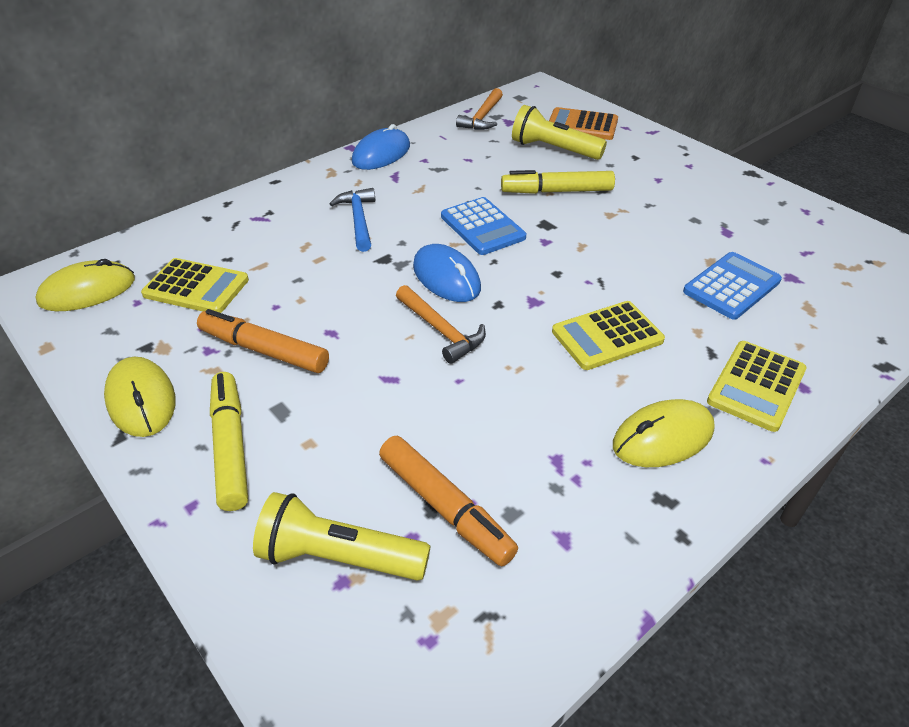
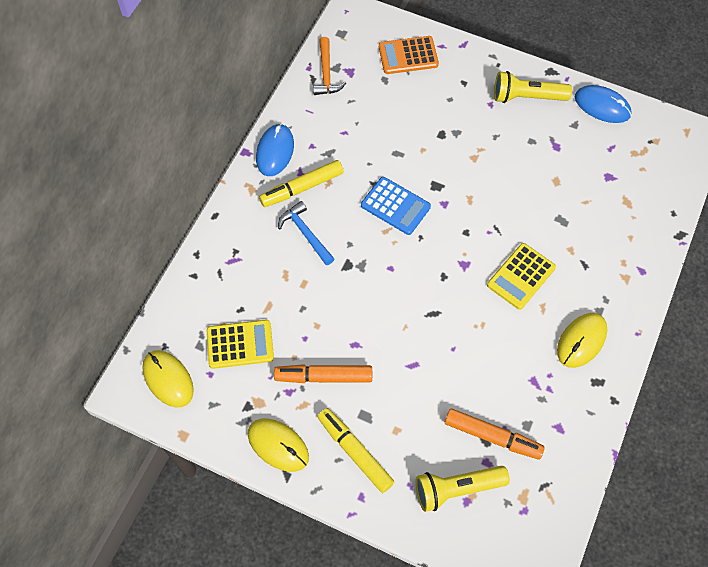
camera: 25 degrees left, 20 degrees up
yellow mouse [36,259,135,311] -> yellow mouse turned 75 degrees counterclockwise [142,350,194,407]
orange hammer [396,285,486,364] -> none
blue mouse [413,244,481,302] -> blue mouse moved to [575,85,632,123]
yellow marker [501,170,615,194] -> yellow marker moved to [259,160,344,207]
yellow flashlight [512,105,607,160] -> yellow flashlight moved to [494,71,572,103]
blue calculator [683,252,782,320] -> none
yellow calculator [707,341,807,432] -> none

